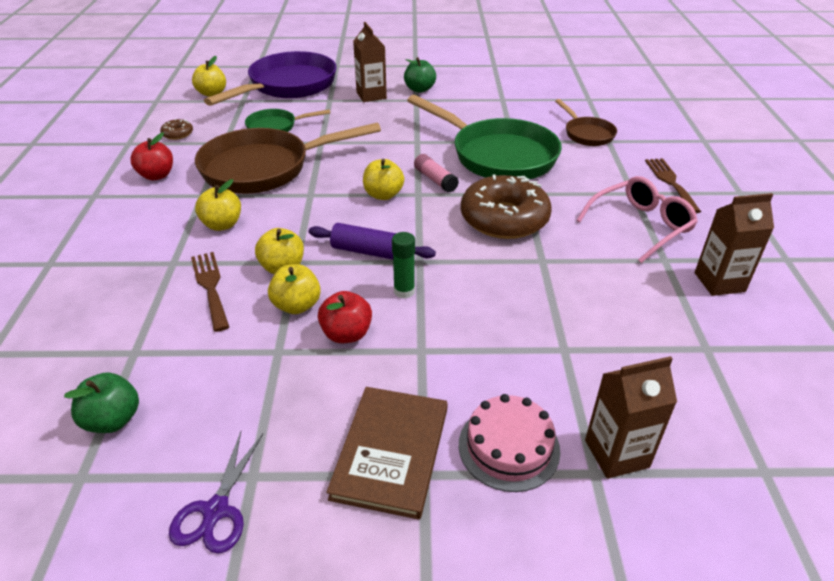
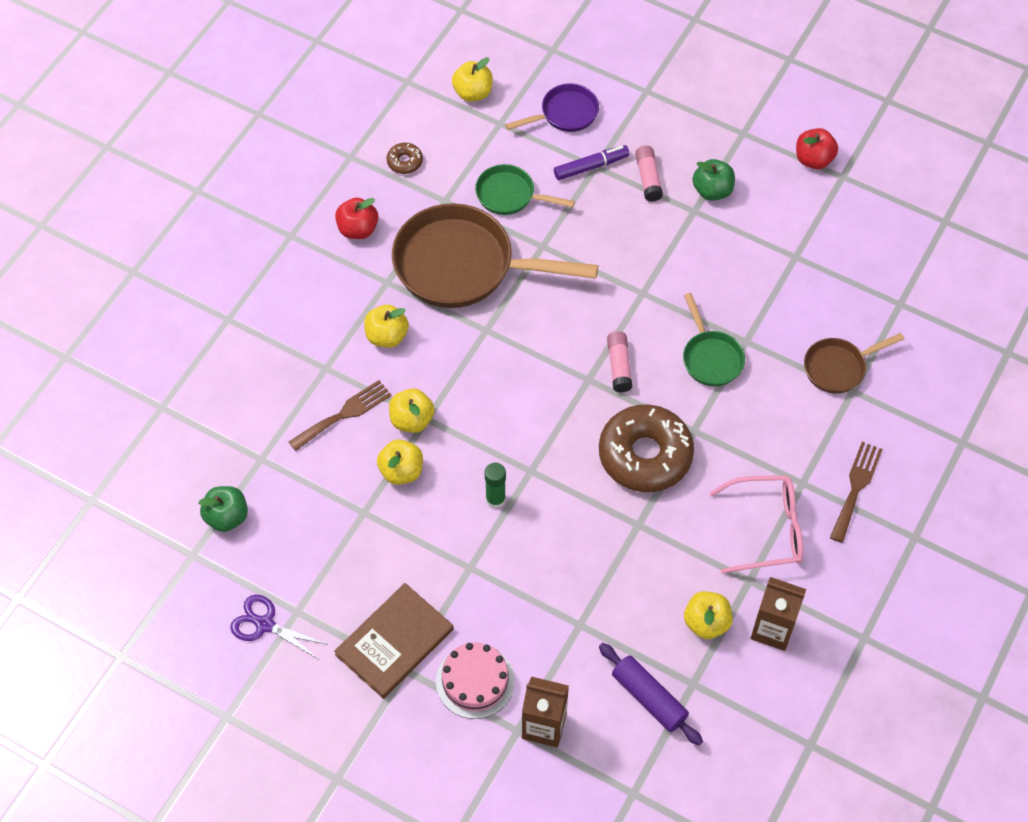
camera: 30 degrees right, 20 degrees up
purple scissors [169,432,263,554] -> purple scissors turned 75 degrees clockwise [230,595,329,659]
brown fork [191,252,229,332] -> brown fork turned 45 degrees clockwise [289,380,392,451]
purple pan [204,51,337,106] -> purple pan [505,84,599,132], size x0.50
purple rolling pin [309,223,436,260] -> purple rolling pin moved to [599,643,703,745]
red apple [318,291,372,343] -> red apple moved to [796,128,838,169]
brown carton [353,22,387,102] -> pink glue stick [635,146,663,202]
yellow apple [363,159,404,200] -> yellow apple moved to [684,591,733,639]
green pan [407,95,562,179] -> green pan [683,293,745,387], size x0.50
brown pan [555,99,617,146] -> brown pan turned 60 degrees clockwise [804,333,904,394]
none -> purple marker [554,145,629,180]

